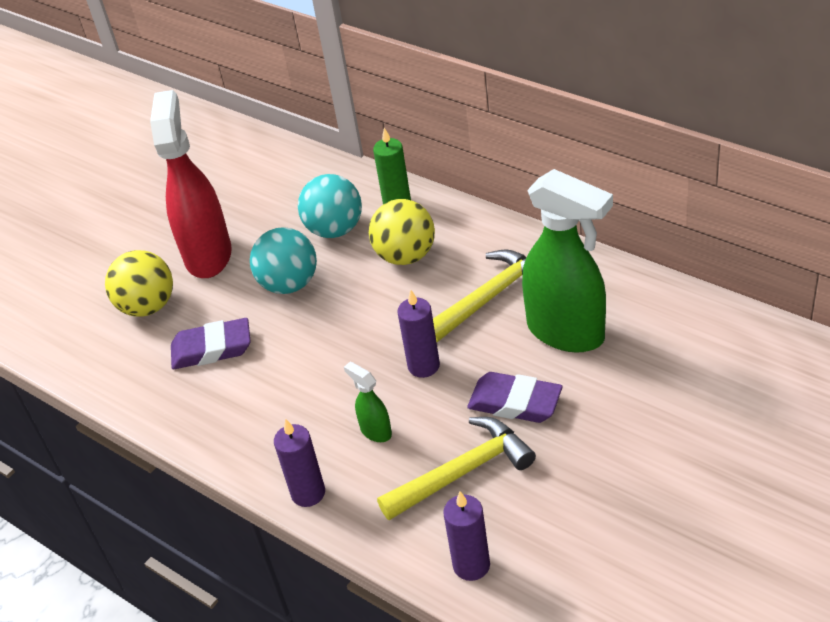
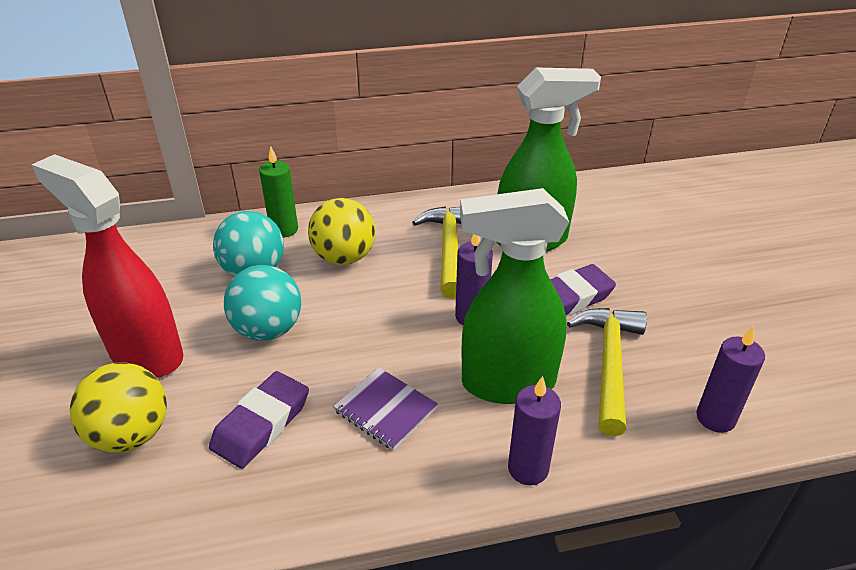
camera: 55 degrees left, 5 degrees down
green spray bottle [344,362,392,442] -> green spray bottle [460,188,569,404], size x2.30
none -> purple notebook [333,367,438,450]

